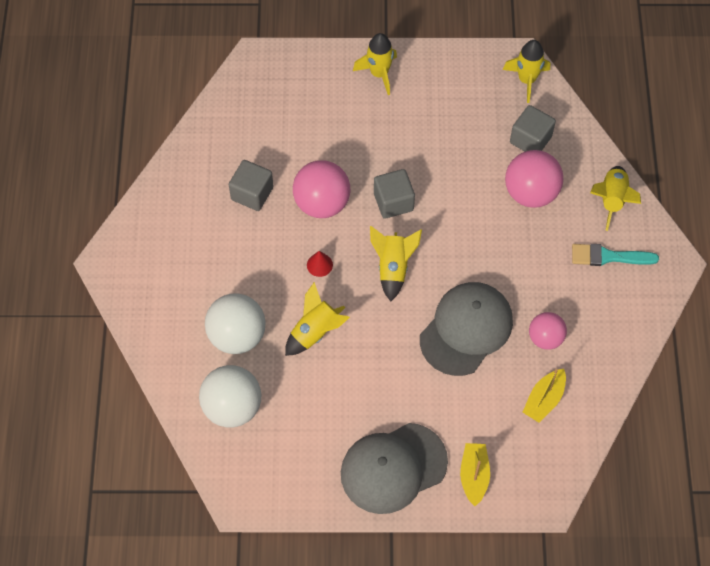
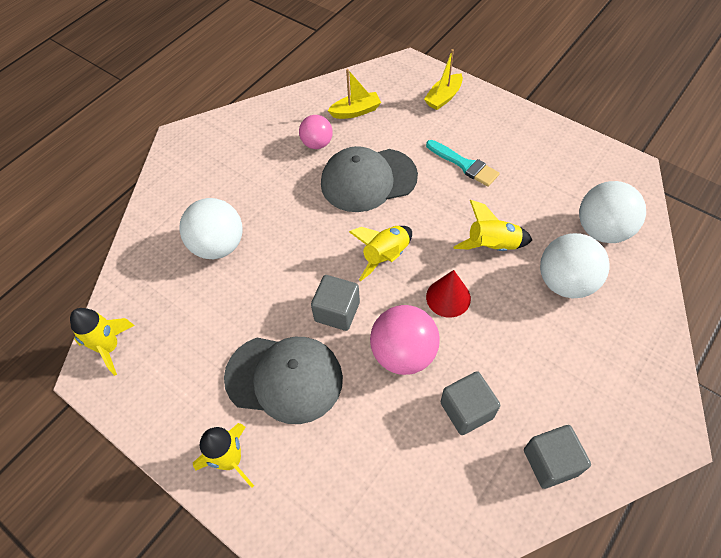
camera: 140 degrees left, 5 degrees down
red cone [307,251,333,277] -> red cone [426,270,471,318], size x1.57
grey cap [341,423,448,514] -> grey cap moved to [224,337,343,424]
pink ball [505,150,563,208] -> white ball [179,198,242,259]
grey cube [510,105,556,152] -> grey cube moved to [524,425,591,489]
turquoise brush [572,244,659,266] -> turquoise brush moved to [426,140,500,187]
yellow rocket [590,166,641,231] -> none

